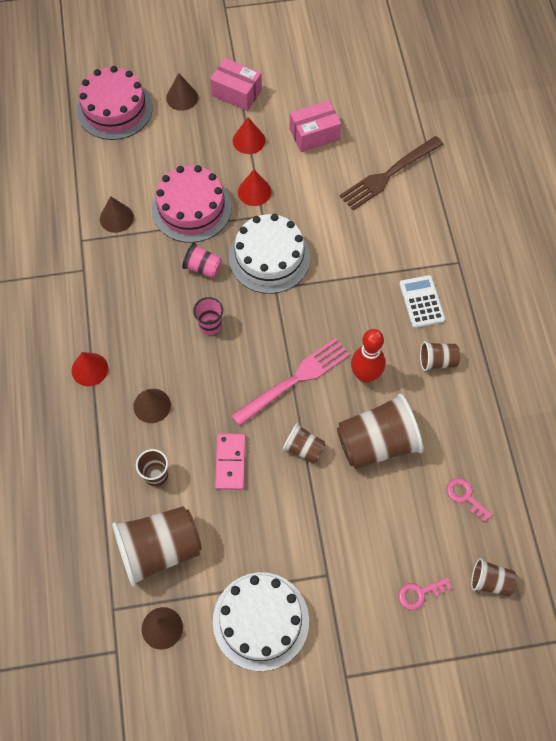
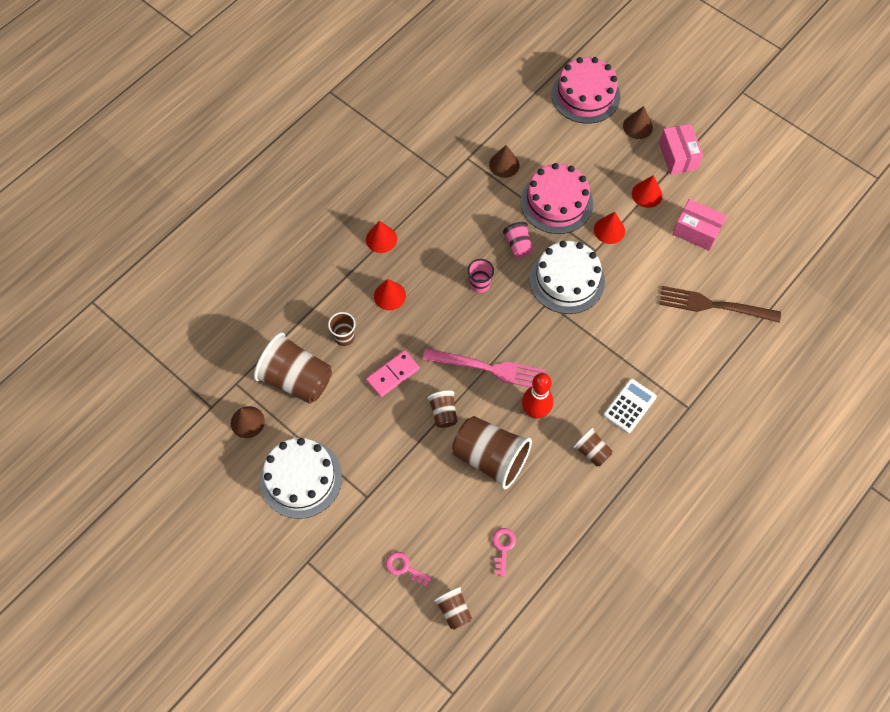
camera: 50 degrees right, 0 degrees up
brown cone [133,389,171,423] -> red cone [374,279,406,310]

